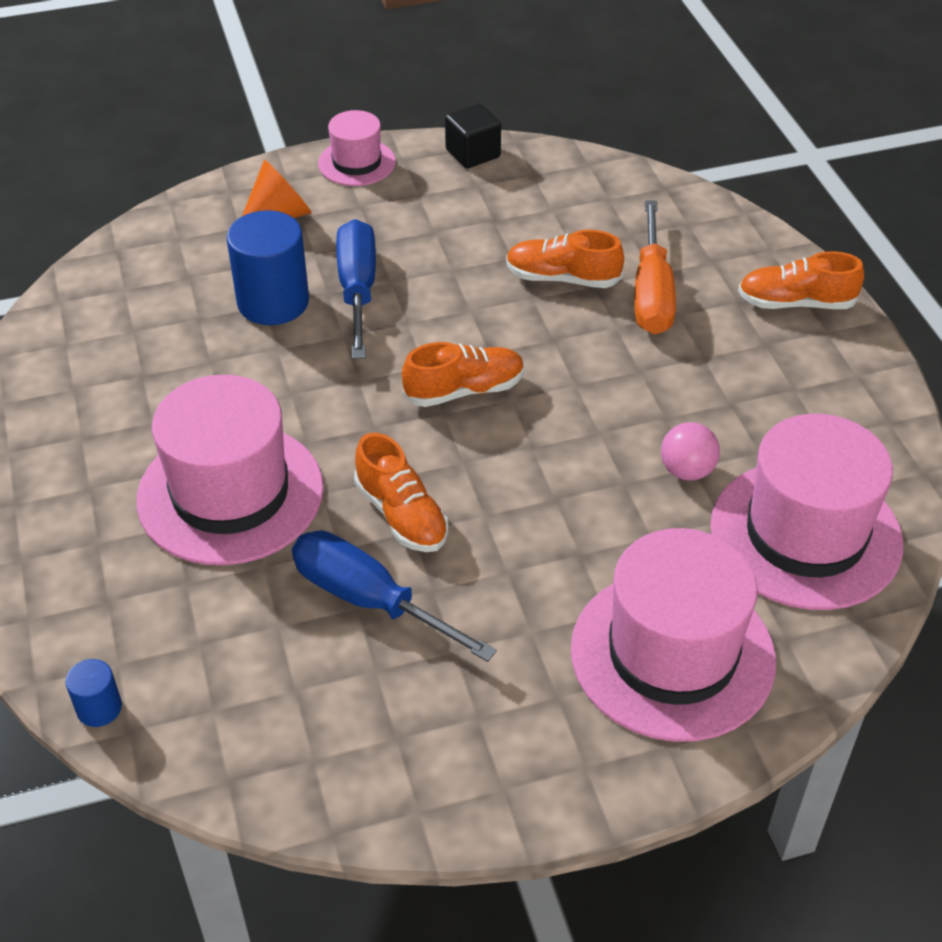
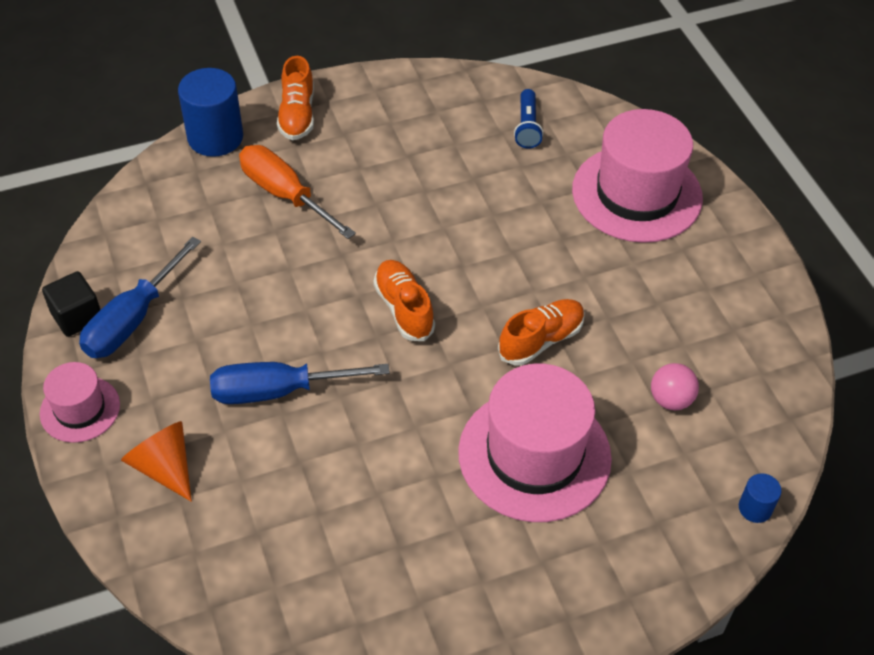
camera: 95 degrees left, 5 degrees up
blue cylinder [227,210,309,325] -> blue cylinder moved to [178,68,243,157]
blue screwdriver [292,531,497,662] -> blue screwdriver moved to [79,237,201,358]
orange shoe [506,230,624,288] -> none
orange screwdriver [634,200,676,334] -> orange screwdriver turned 135 degrees counterclockwise [239,145,356,239]
pink ball [661,422,720,481] -> pink ball moved to [651,363,699,410]
pink hat [710,414,903,610] -> blue flashlight [514,89,543,149]

